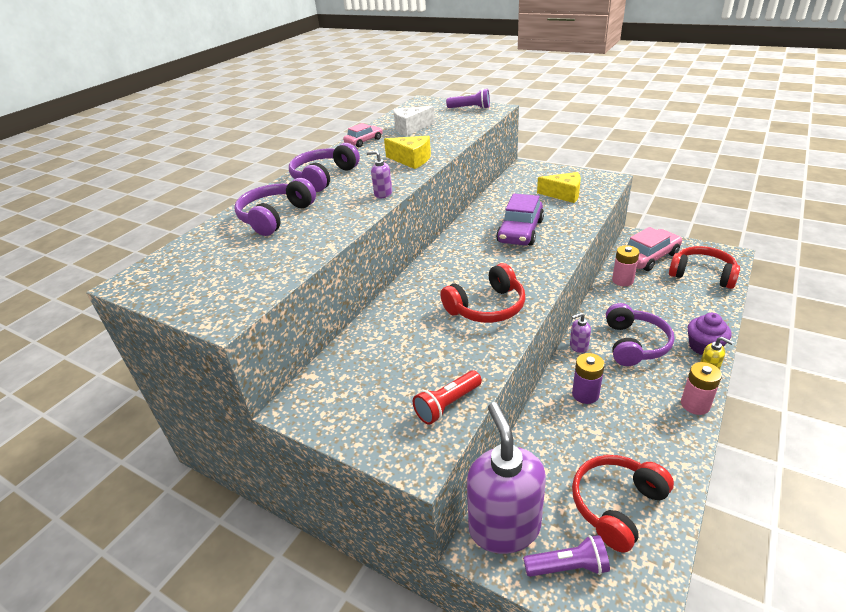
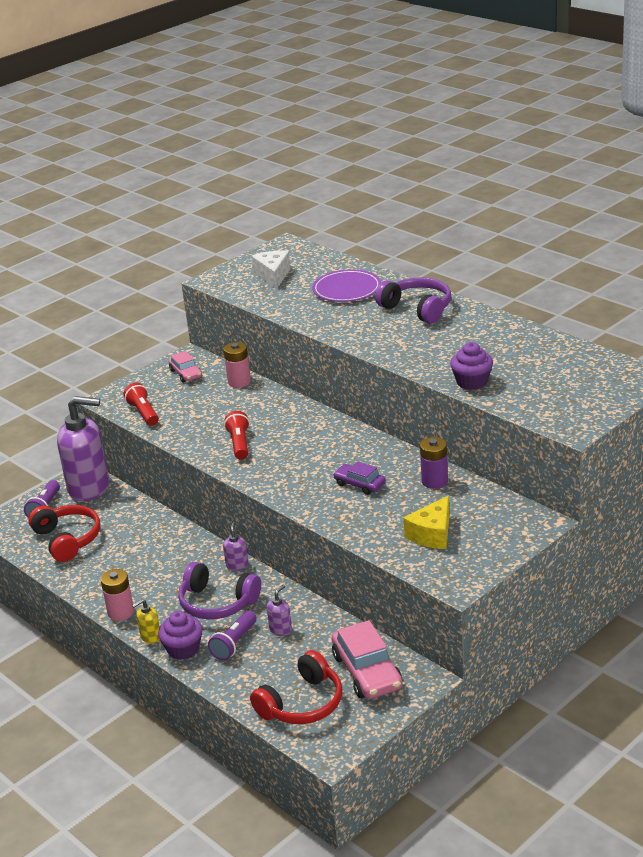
camera: 105 degrees right, 5 degrees down
purple headphones [234,178,316,236] -> purple plate [312,269,381,302]
pink car [343,123,383,147] -> pink car moved to [169,351,202,383]
purple soap dispenser [367,151,392,199] -> purple soap dispenser moved to [267,585,292,636]
yellow cheese [384,136,431,169] -> none
white cheese [393,106,435,136] -> white cheese moved to [251,250,291,290]
red headphones [440,263,525,323] -> red flashlight [224,411,250,460]
purple flashlight [446,88,490,109] -> purple flashlight moved to [208,611,256,661]
purple car [496,194,544,246] -> purple car [333,461,386,495], size x0.58
purple battery [572,353,605,404] -> purple battery moved to [420,437,448,489]
pink battery [612,245,639,286] -> pink battery moved to [223,342,251,388]
none -> purple cupcake [450,342,493,390]

